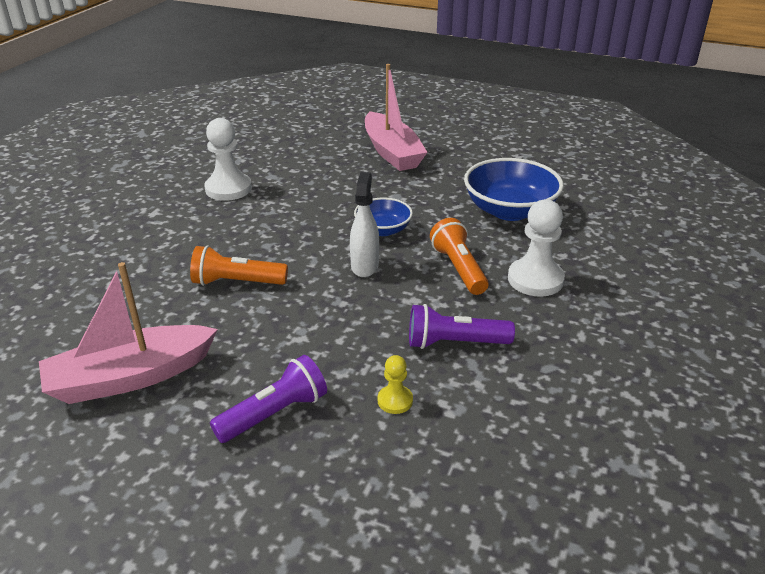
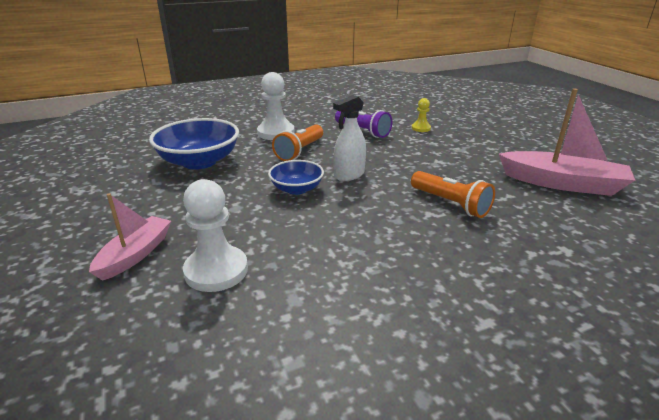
camera: 135 degrees left, 5 degrees down
white pawn [204,118,252,201] -> white pawn moved to [183,179,248,292]
purple flashlight [210,355,327,443] -> none
pink boat [365,64,428,171] -> pink boat [89,193,171,281], size x0.62

